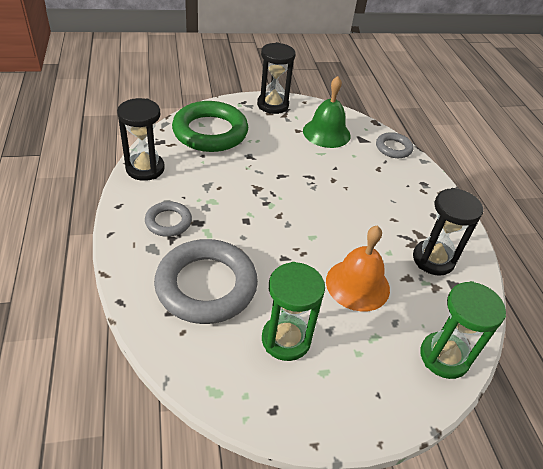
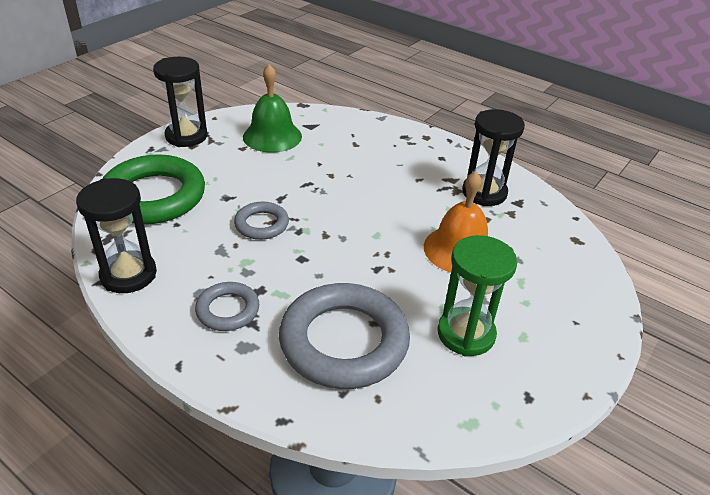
camera: 40 degrees left, 5 degrees down
grey ring [376,132,413,158] -> grey ring moved to [234,201,289,240]
green hourglass [420,281,506,379] -> none

